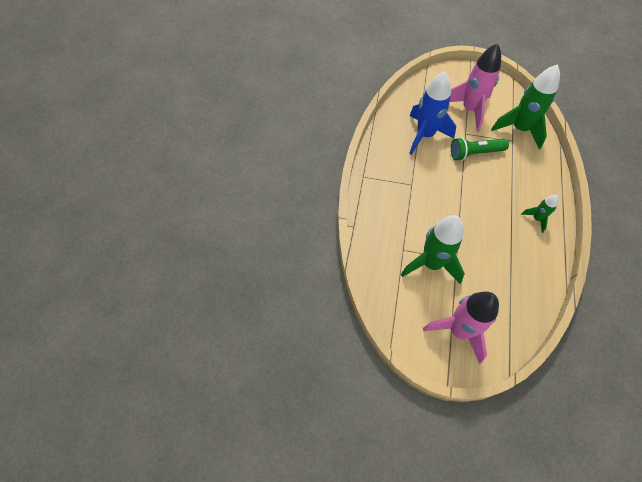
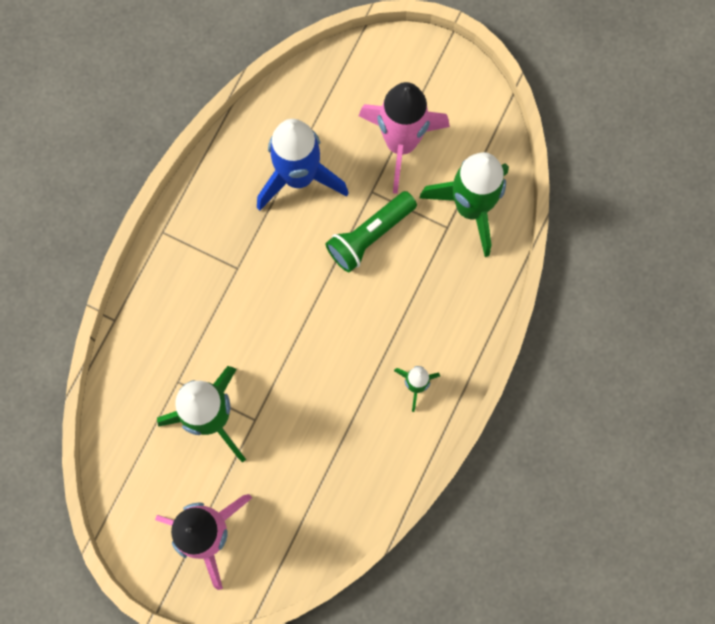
camera: 15 degrees right, 15 degrees up
green flashlight [451,137,509,161] -> green flashlight turned 45 degrees counterclockwise [326,191,417,272]

